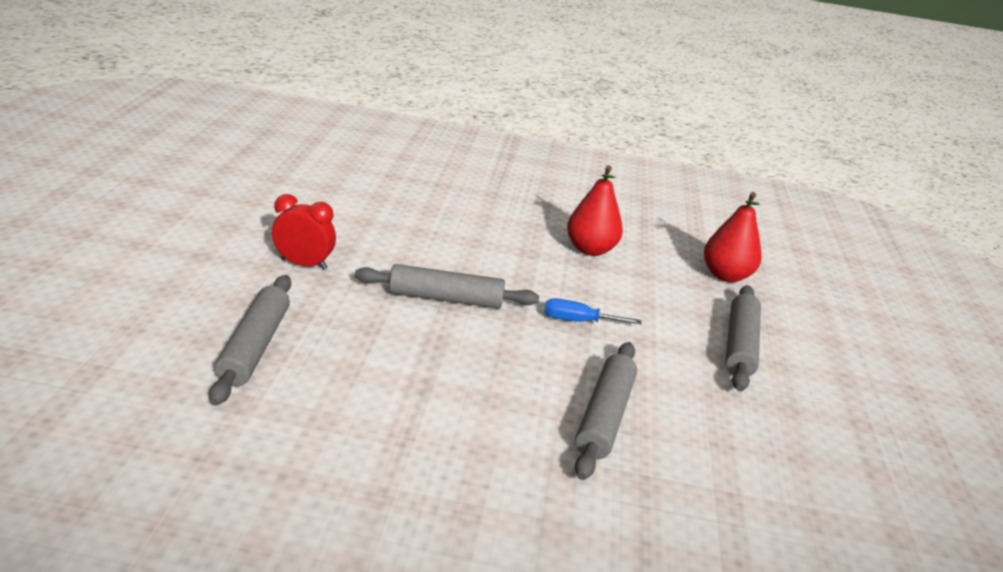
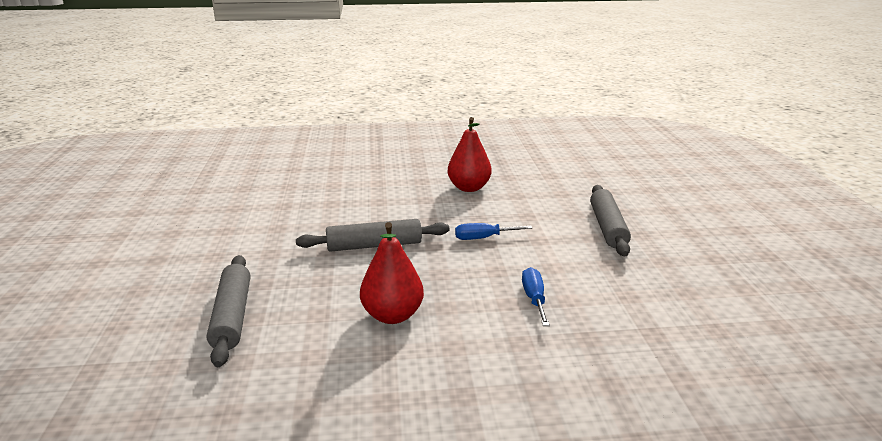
camera: 10 degrees left, 5 degrees down
red clock [272,194,336,270] -> none
grey rolling pin [575,342,637,480] -> blue screwdriver [522,267,550,326]
red pear [704,192,762,282] -> red pear moved to [360,222,424,324]

